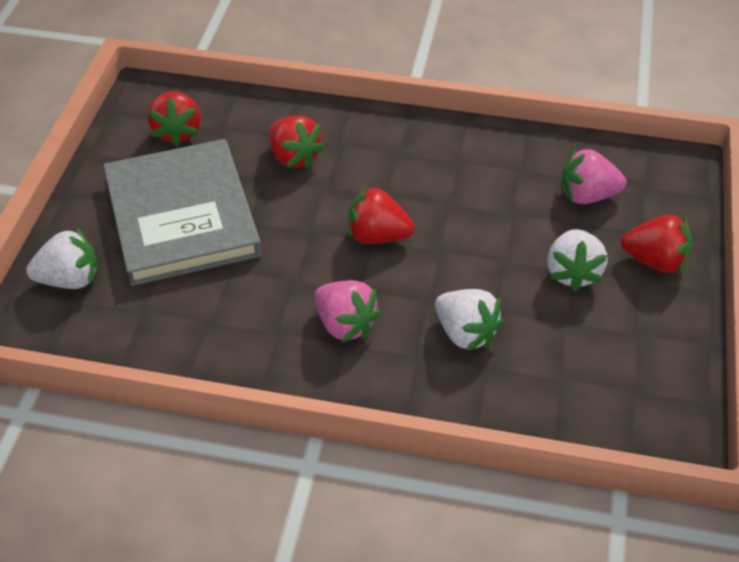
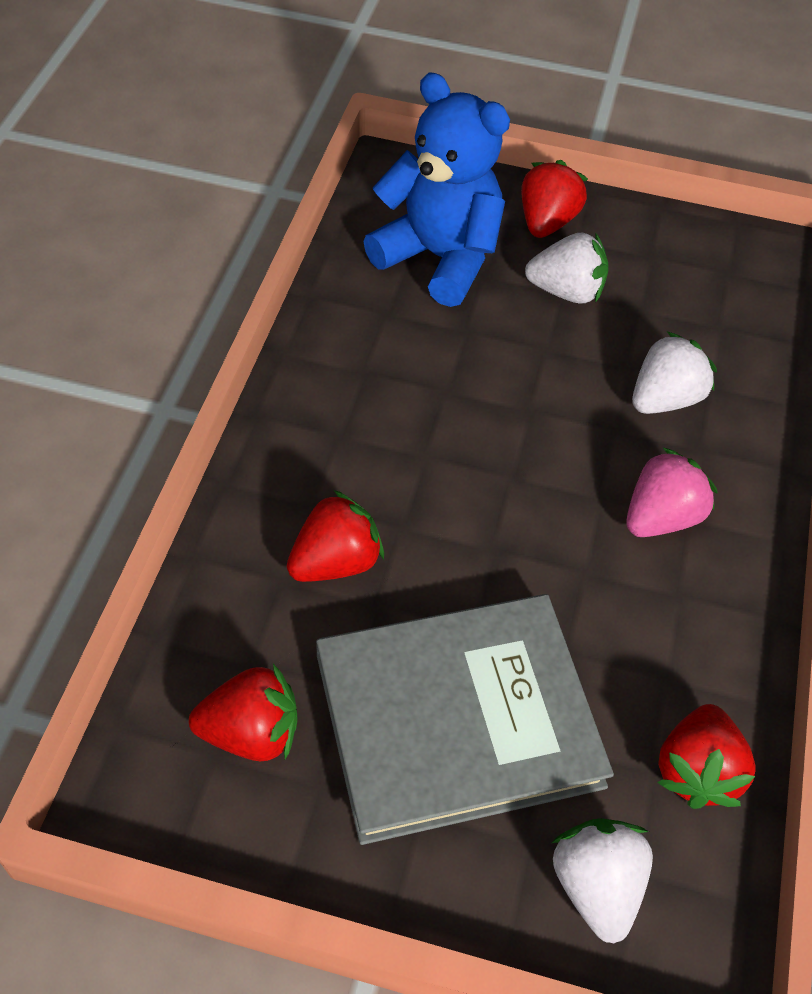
camera: 90 degrees left, 5 degrees up
red strawberry [348,185,414,244] -> red strawberry moved to [657,704,756,809]
pink strawberry [561,148,626,204] -> blue teddy bear [363,73,510,307]

